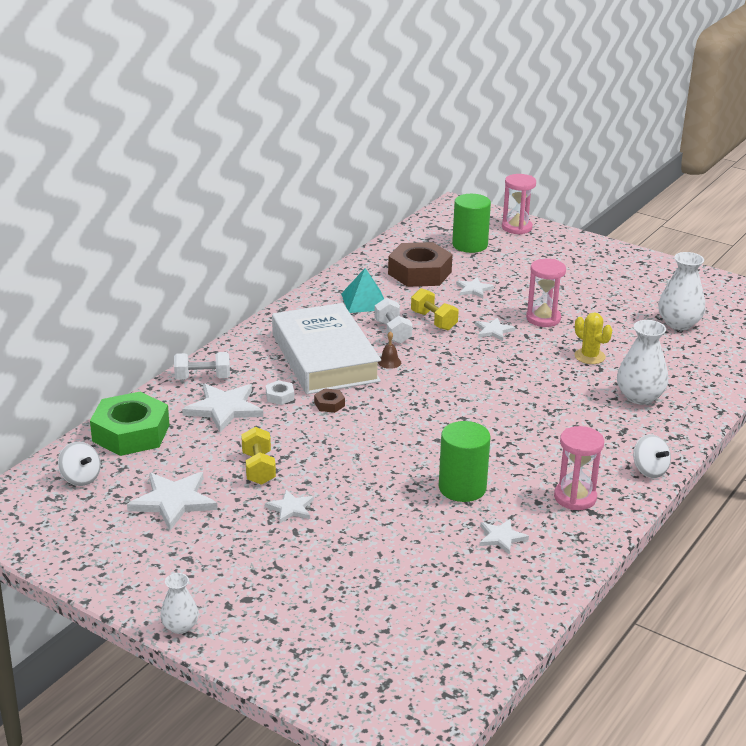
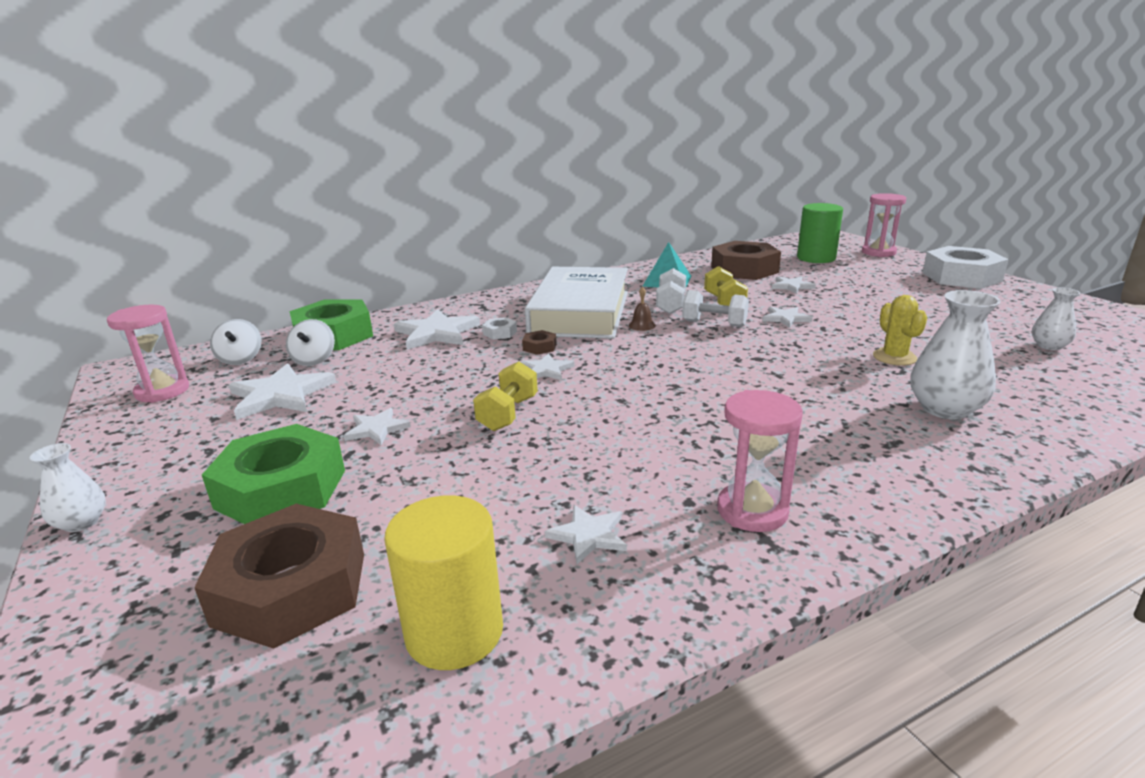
camera: 30 degrees right, 5 degrees down
white dumbbell [174,352,230,380] -> white dumbbell moved to [682,290,749,327]
yellow dumbbell [241,427,276,485] -> yellow dumbbell moved to [473,362,538,431]
green cylinder [439,421,491,502] -> none
pink hourglass [526,259,566,327] -> pink hourglass moved to [107,305,189,403]
white spinning top [633,434,671,478] -> white spinning top moved to [286,319,335,366]
white vase [658,252,705,330] -> white vase [1032,287,1080,350], size x0.59
none -> brown nut [194,504,364,649]
none -> green nut [202,424,345,524]
none -> yellow cylinder [384,495,503,670]
none -> white star [521,353,574,381]
none -> white nut [922,246,1009,289]

